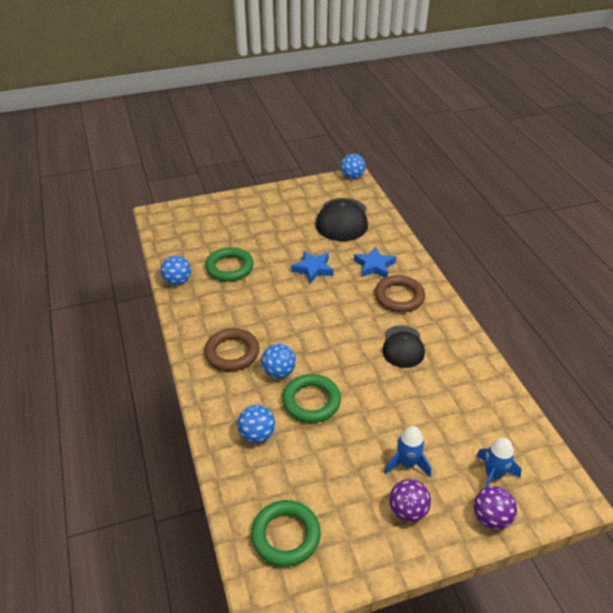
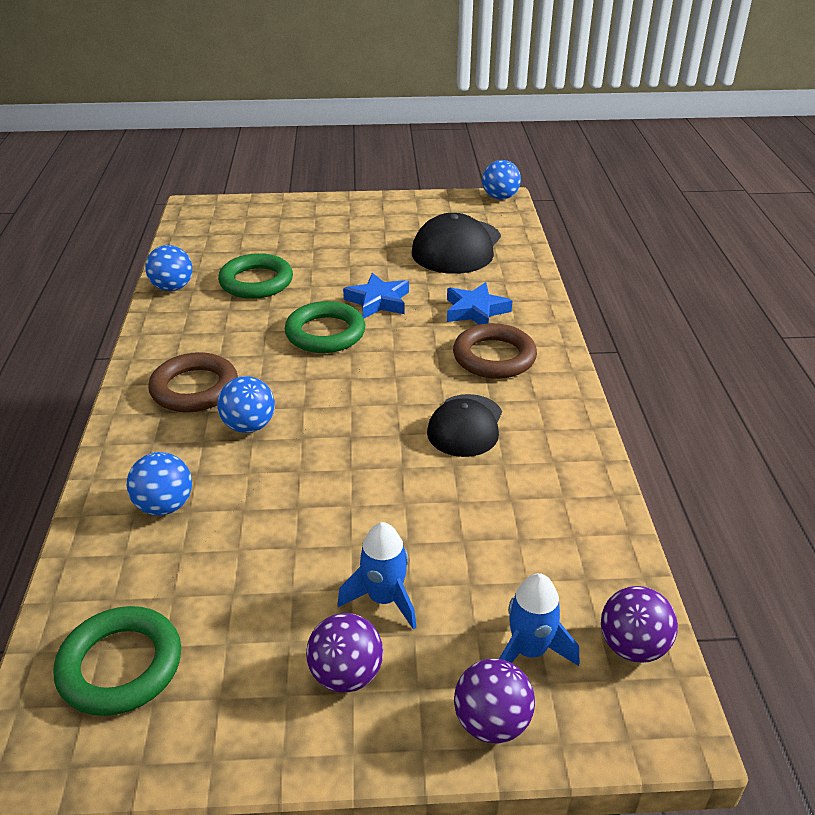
camera: 15 degrees right, 5 degrees down
green ring [282,374,341,423] -> green ring moved to [285,301,365,353]
none -> purple ball [601,586,678,663]

